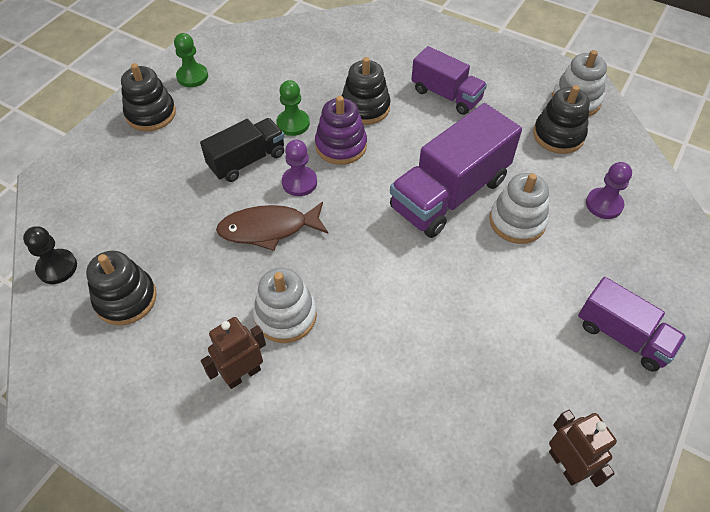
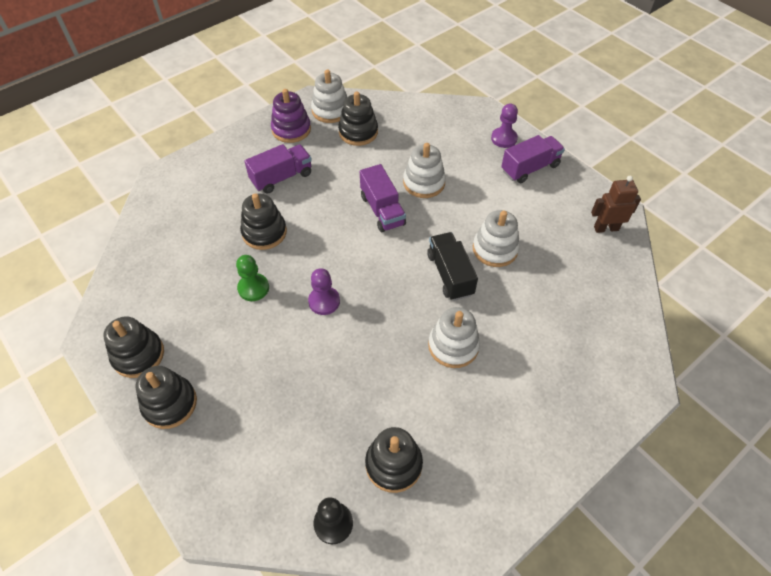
camera: 70 degrees left, 0 degrees up
green pawn [174,33,208,87] -> black stacking toy [103,317,164,378]
black truck [200,118,285,182] -> black truck moved to [427,232,478,301]
brown robot [201,317,266,389] -> none
brown fish [216,202,328,251] -> none
purple stacking toy [315,96,367,165] -> purple stacking toy moved to [271,89,311,143]
purple truck [390,103,522,238] -> purple truck [360,164,406,232], size x0.61
purple pawn [586,162,632,219] -> purple pawn moved to [491,104,518,148]
none -> white stacking toy [473,210,520,267]

